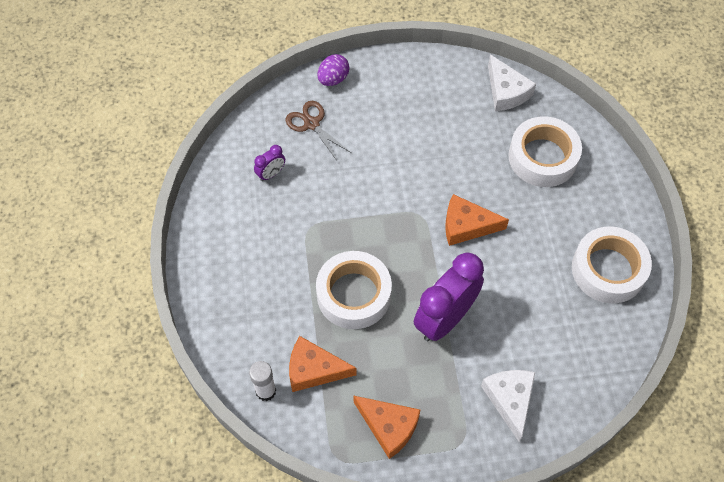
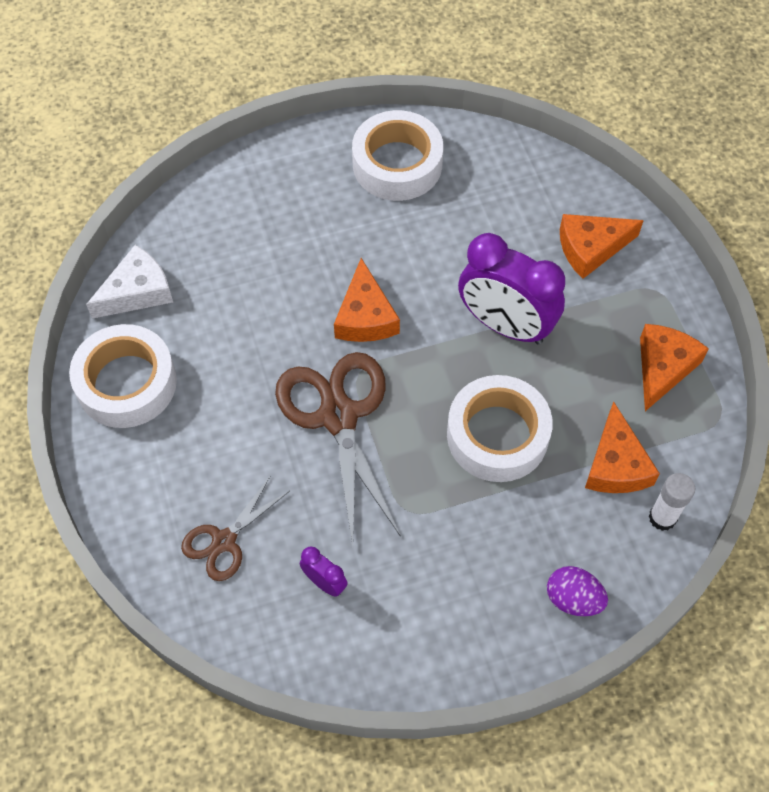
camera: 100 degrees left, 0 degrees up
purple egg [317,54,349,86] -> purple egg moved to [547,566,608,616]
white cheese [481,370,535,442] -> orange cheese [560,214,644,279]
white tape [509,116,582,187] -> white tape moved to [69,324,177,428]
none -> brown scissors [275,352,401,546]

